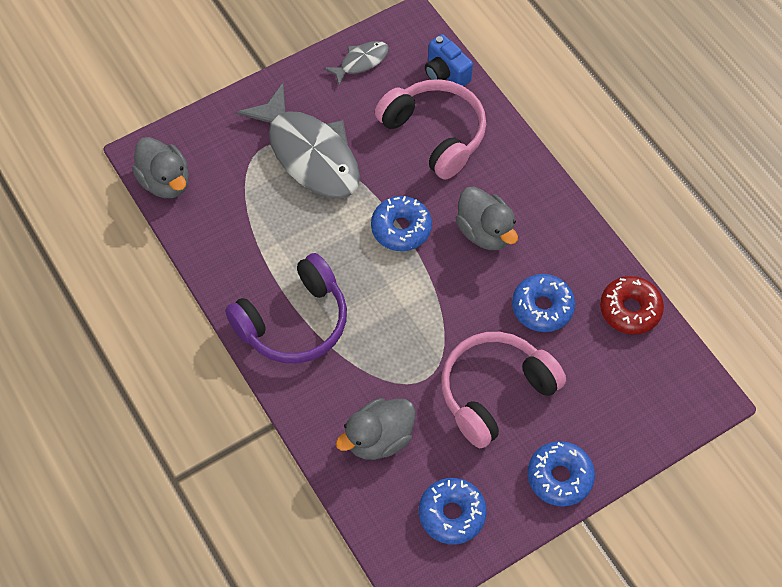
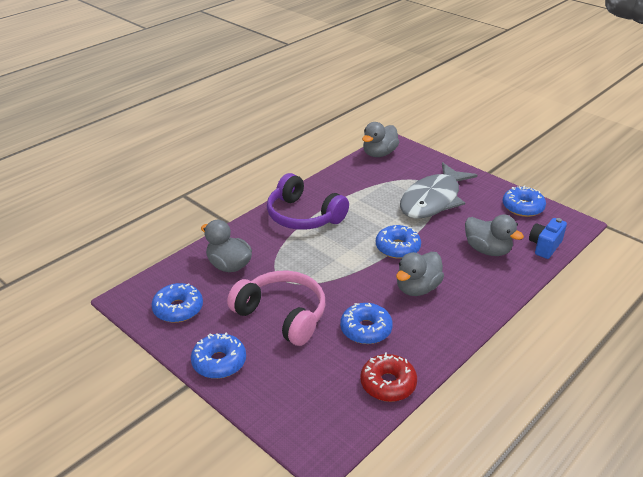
camera: 75 degrees right, 25 degrees down
grey fish [324,41,389,86] -> blue donut [503,186,546,217]
pink headphones [375,79,486,180] -> grey duck [465,215,524,256]

